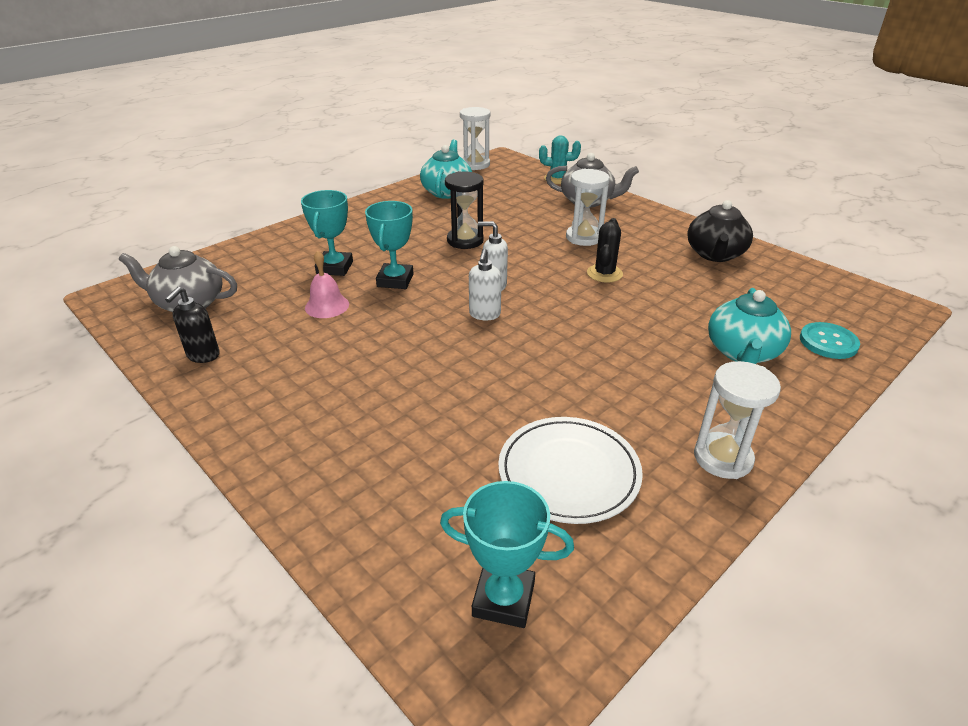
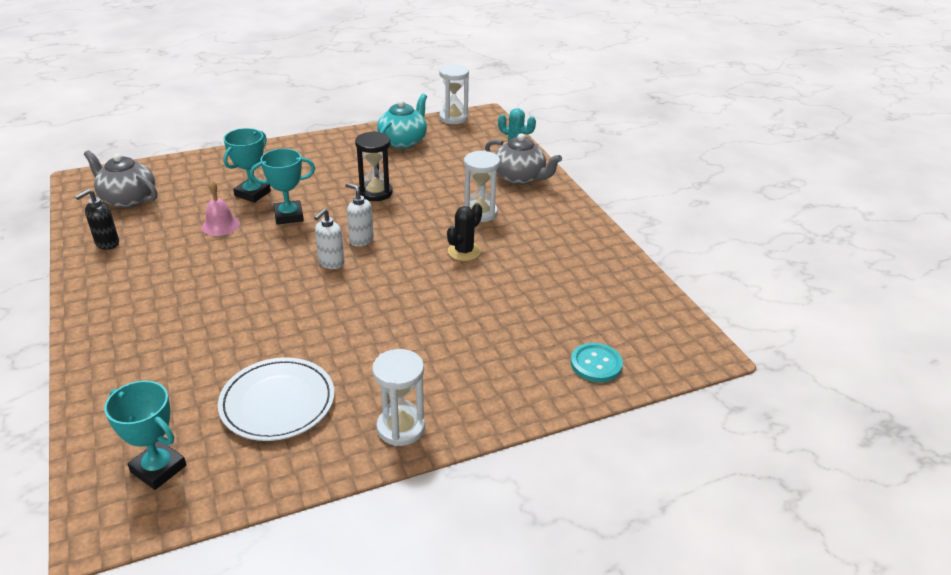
camera: 20 degrees right, 0 degrees up
turquoise trophy [365,201,414,289] -> turquoise trophy turned 45 degrees clockwise [250,149,315,225]
black teapot [687,200,753,262] -> none
turquoise teapot [708,288,791,364] -> none

